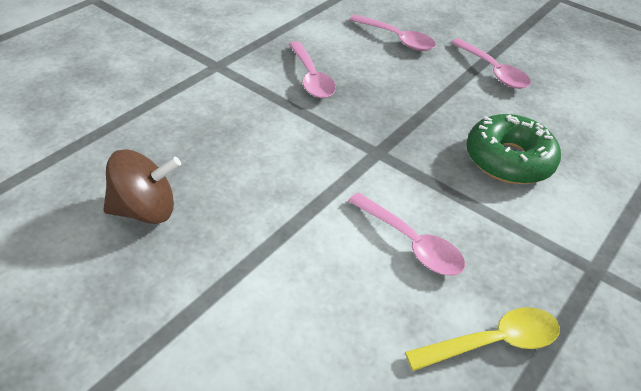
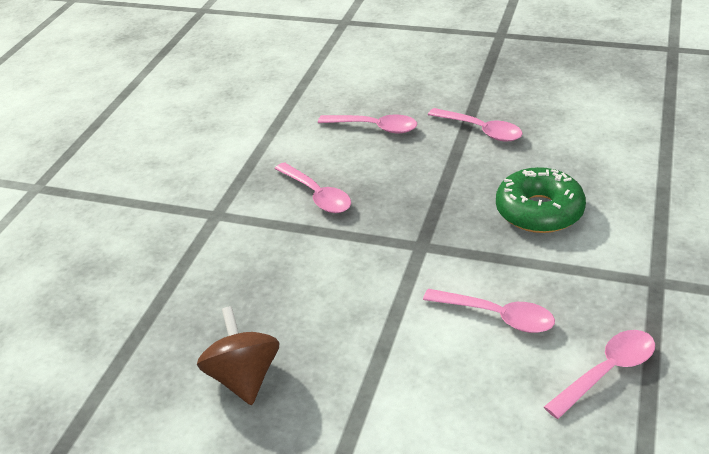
camera: 15 degrees left, 5 degrees down
brown spinning top [103,149,181,224] -> brown spinning top turned 75 degrees counterclockwise [197,306,280,405]
yellow spoon [405,307,560,371] -> pink spoon [544,330,655,419]

